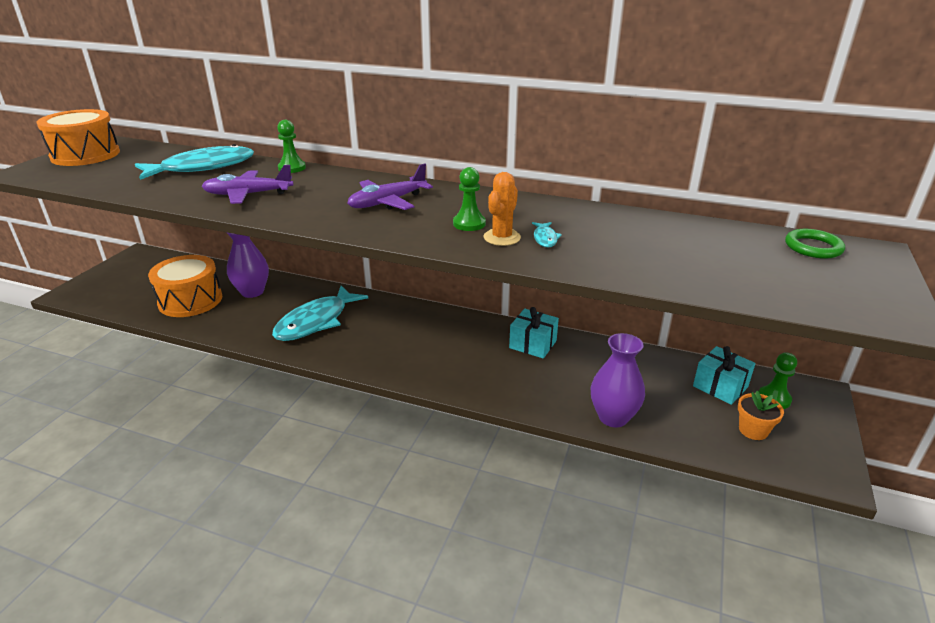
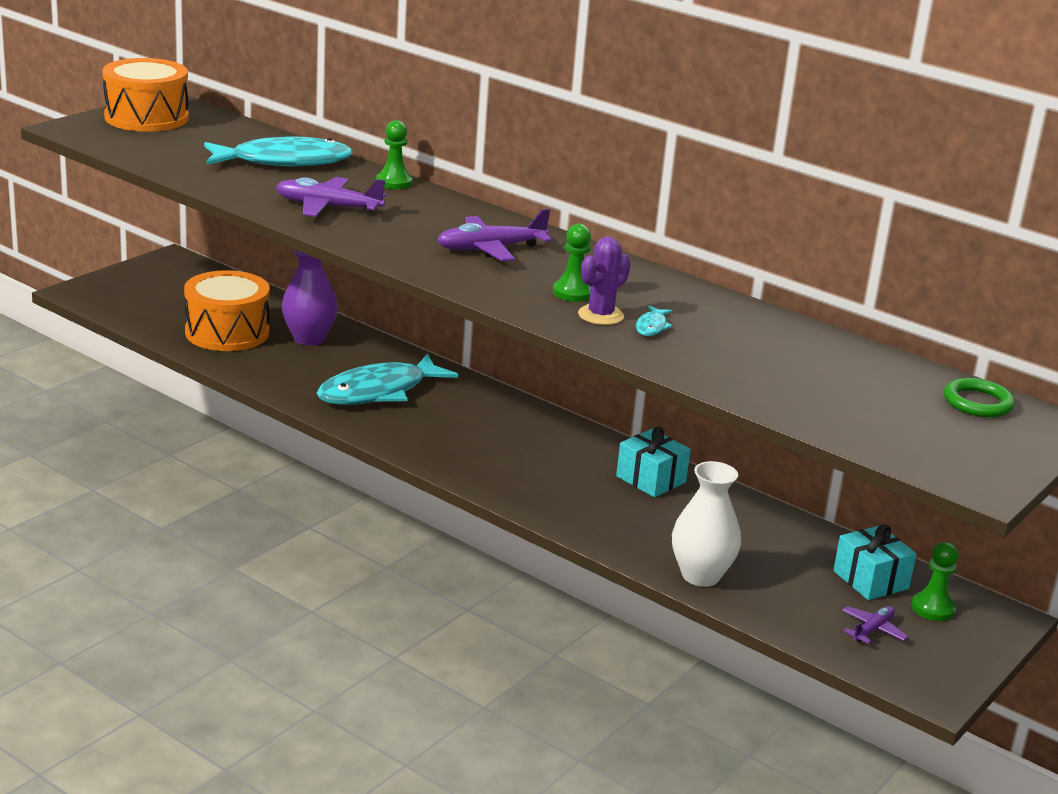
camera: 15 degrees right, 5 degrees down
orange cactus [484,172,521,246] -> purple cactus [578,236,631,325]
purple vase [591,333,645,427] -> white vase [672,461,741,587]
orange flower pot [738,391,784,440] -> purple plane [842,606,908,644]

